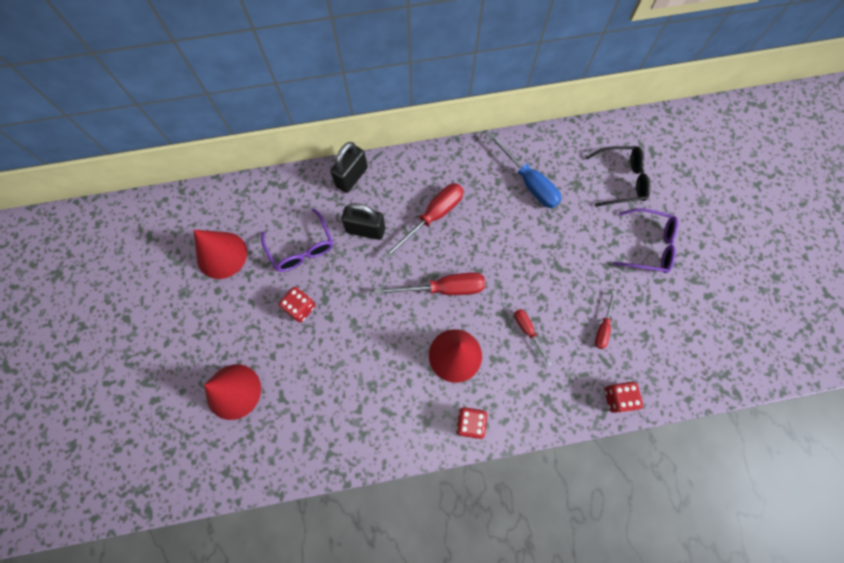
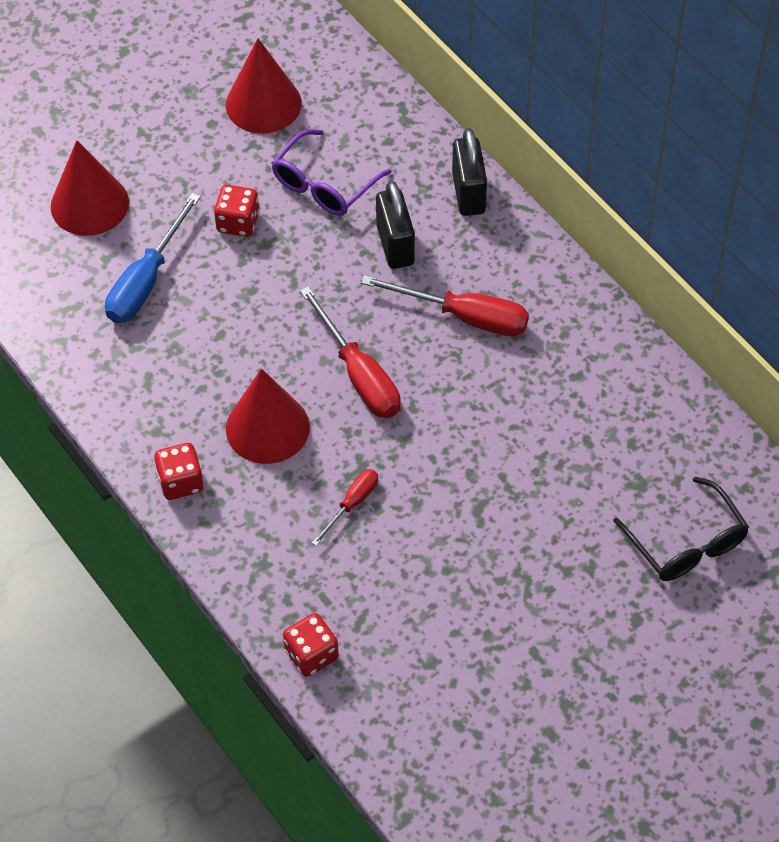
camera: 65 degrees right, 15 degrees down
black padlock [331,142,367,193] -> black padlock turned 75 degrees clockwise [452,128,487,216]
blue screwdriver [487,132,561,208] -> blue screwdriver moved to [105,193,201,323]
red screwdriver [595,290,616,349] -> none
purple glasses [613,208,678,273] -> none

